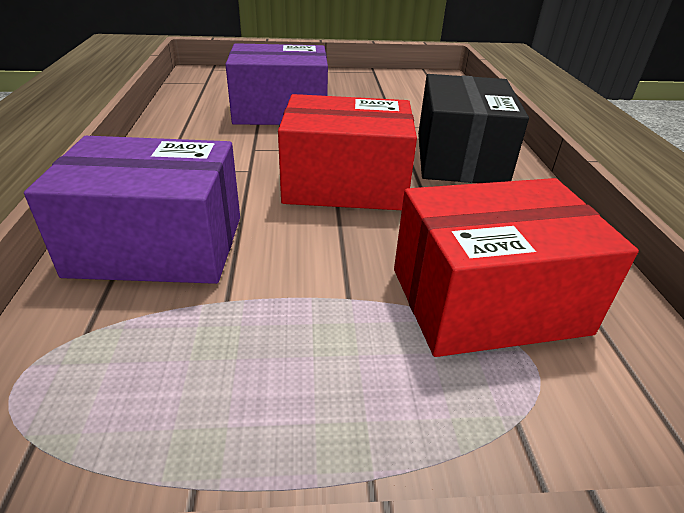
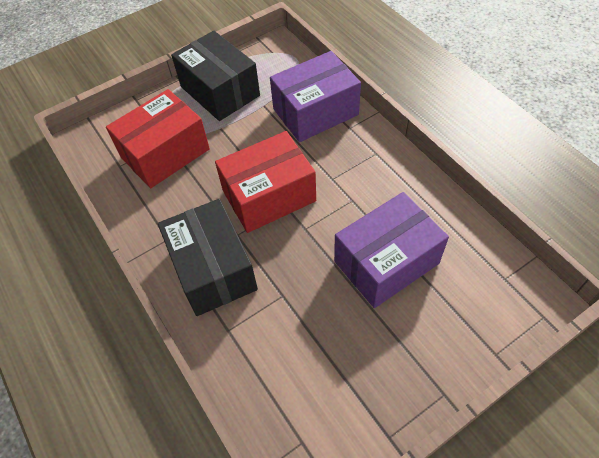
camera: 155 degrees right, 20 degrees up
none -> black box [171,31,260,121]

